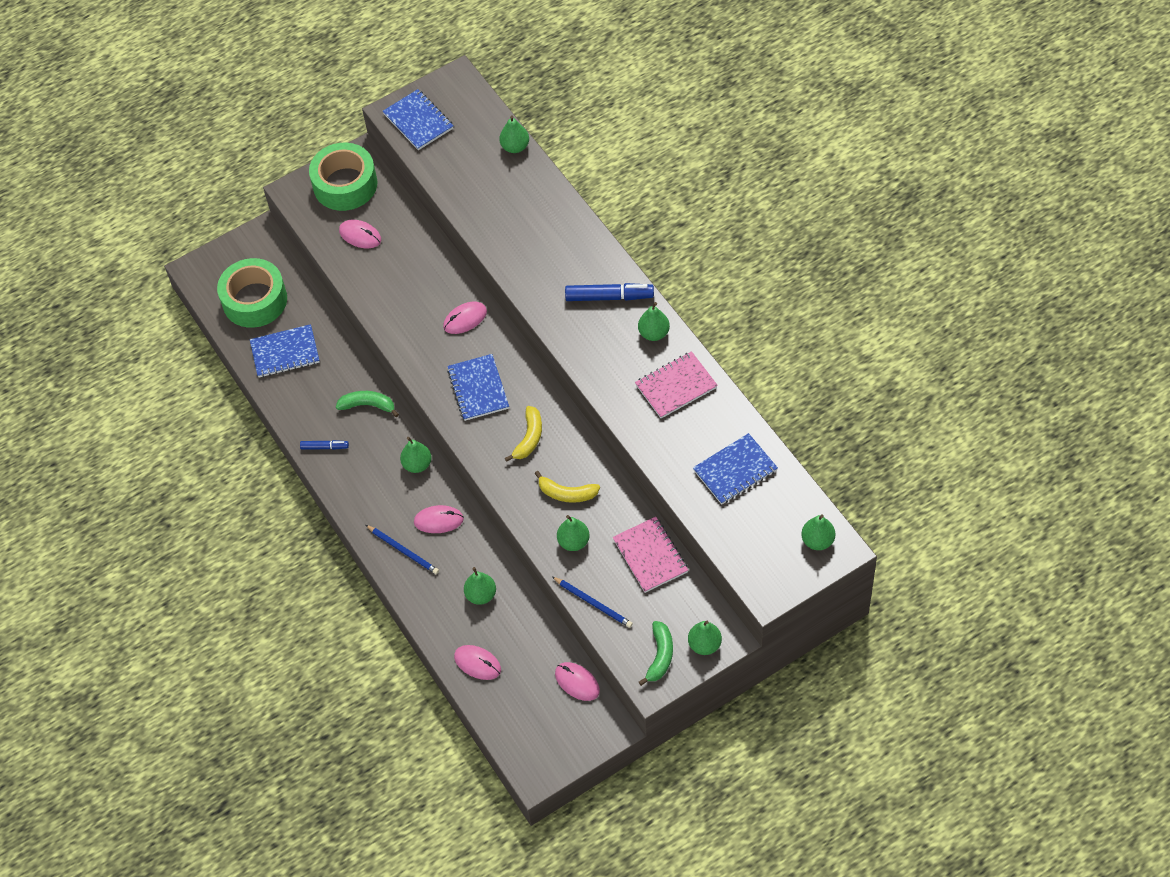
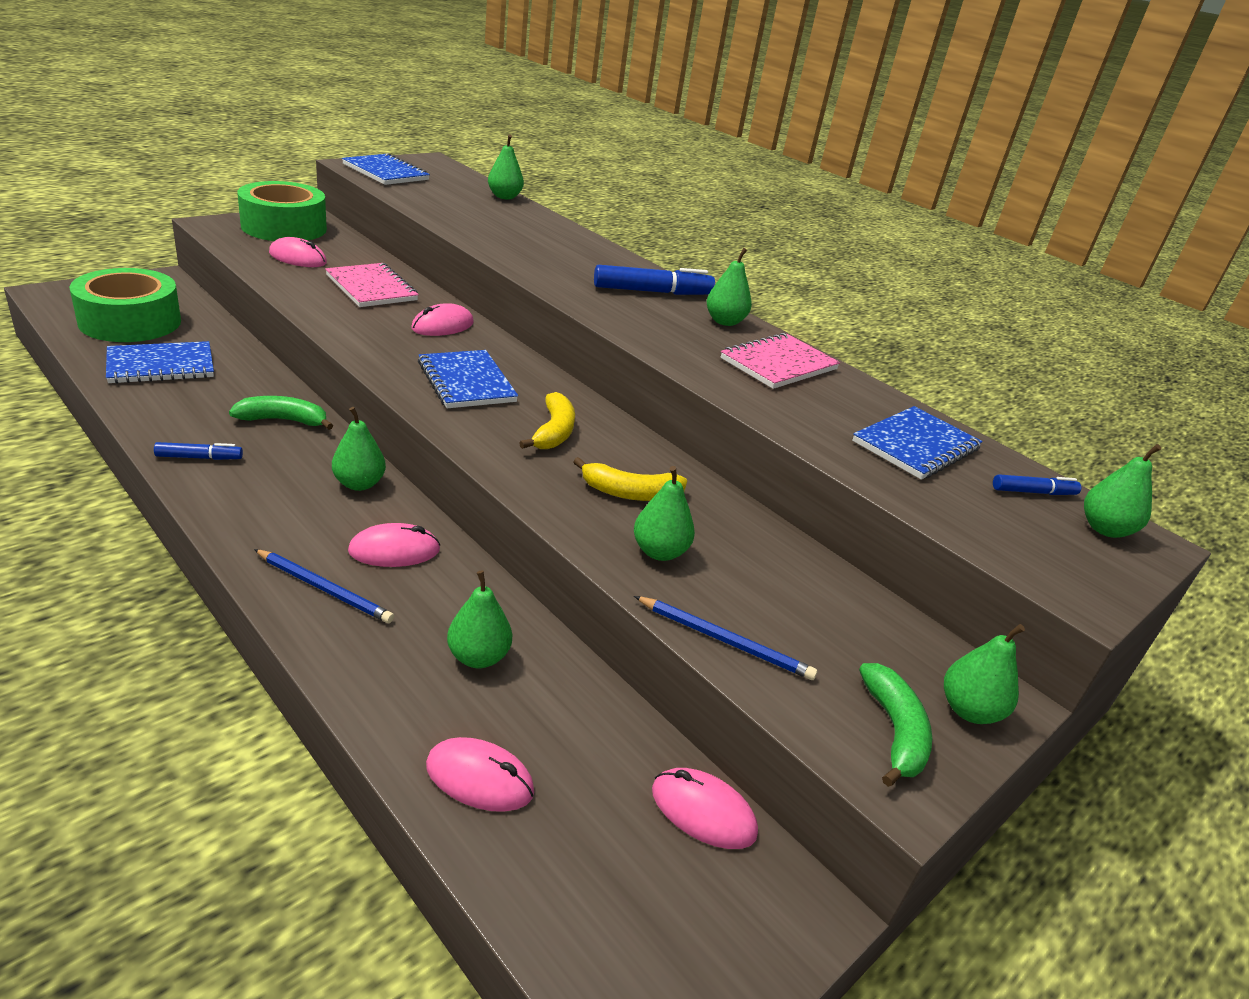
camera: 20 degrees left, 25 degrees down
pink notebook [613,517,688,593] -> pink notebook moved to [325,263,419,307]
none -> blue marker [993,474,1081,495]

